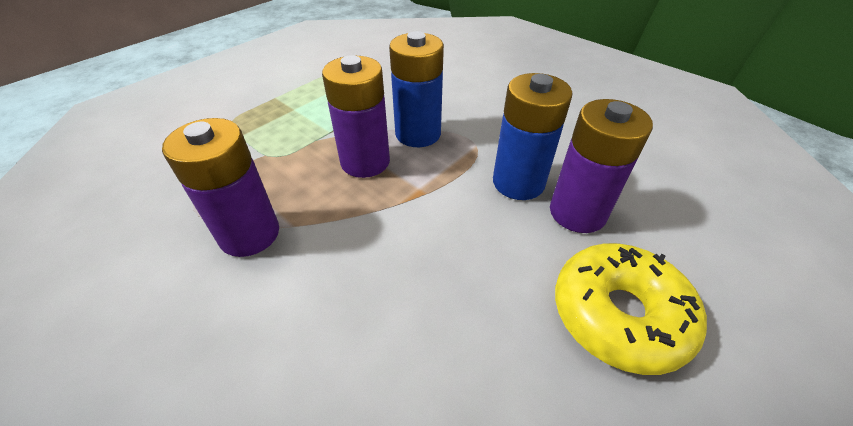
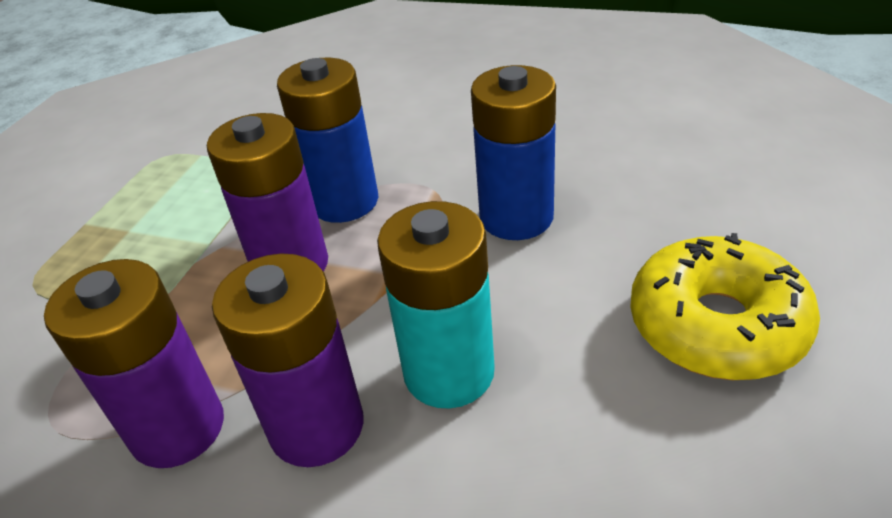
camera: 20 degrees left, 5 degrees down
purple battery [550,99,653,233] -> purple battery moved to [212,254,363,467]
none -> turquoise battery [377,201,495,409]

